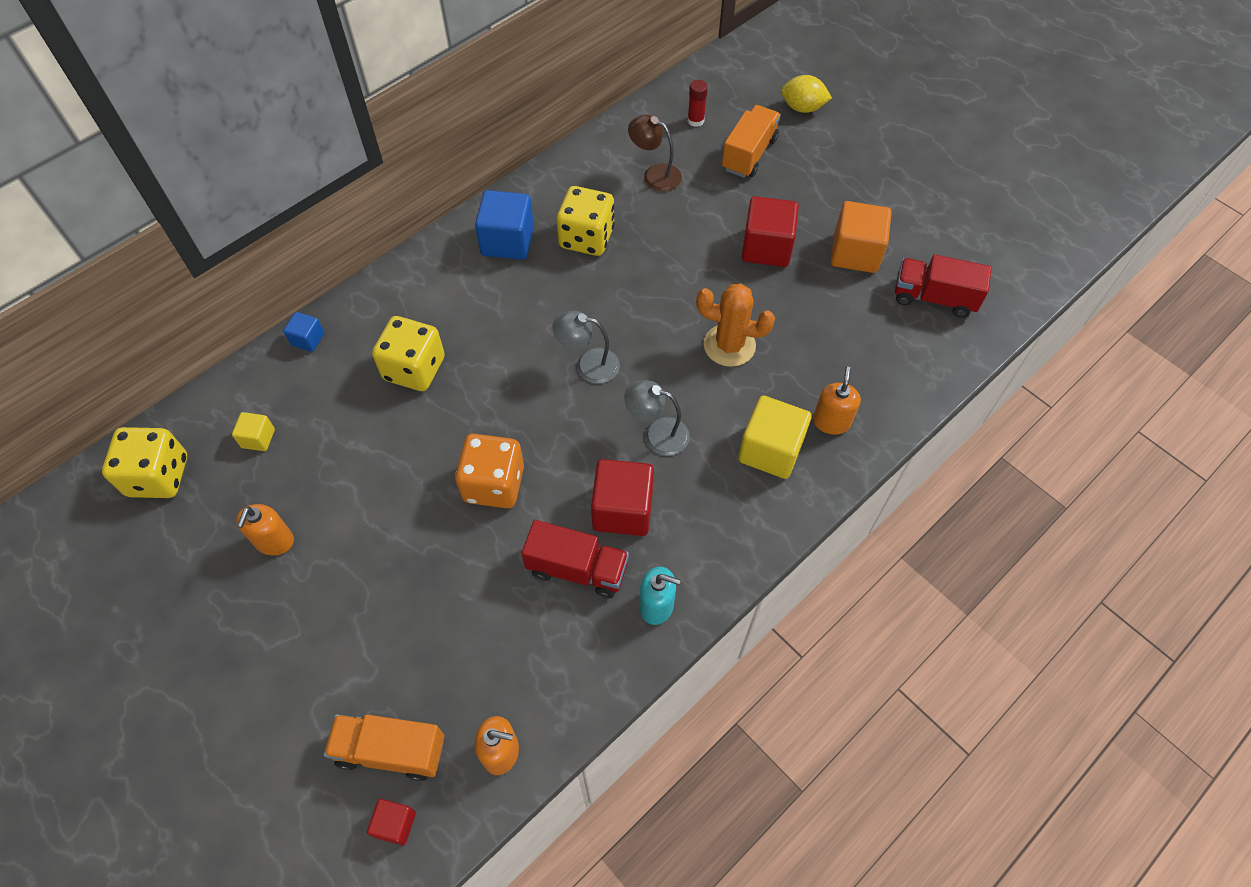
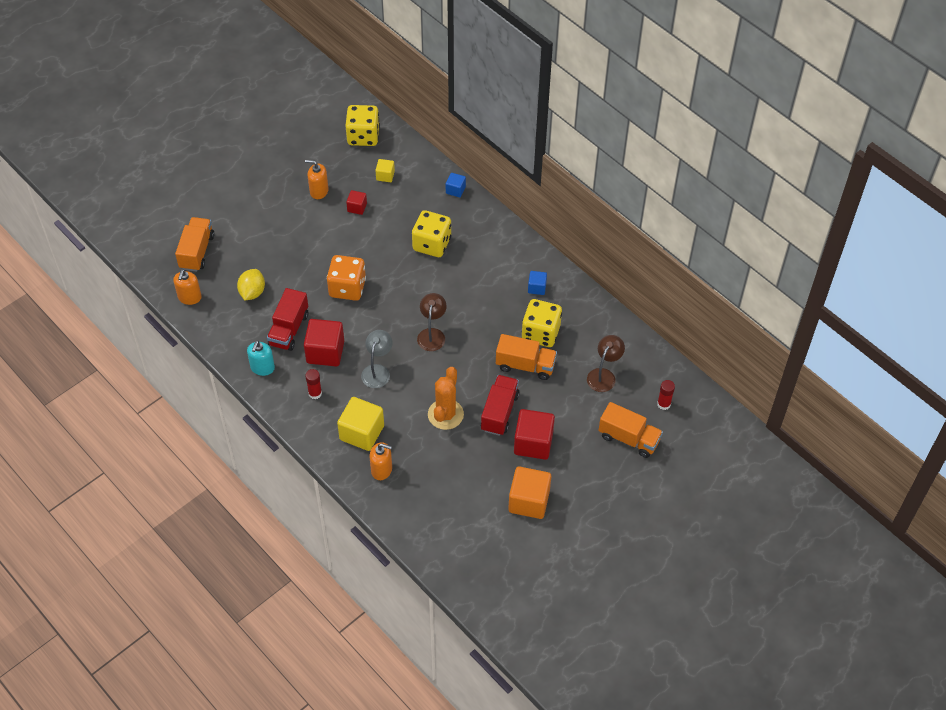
camera: 90 degrees right, 5 degrees down
red cube [367,799,416,846] -> red cube moved to [346,190,367,215]
blue cube [475,190,534,260] -> blue cube [528,271,547,295], size x0.52
grey lamp [553,311,620,384] -> brown lamp [417,293,446,351]
yellow lemon [781,75,832,113] -> yellow lemon moved to [237,269,265,300]
red truck [895,254,992,318] -> red truck moved to [481,375,520,436]
none -> red glue stick [305,369,322,399]
none -> orange truck [496,334,557,380]

